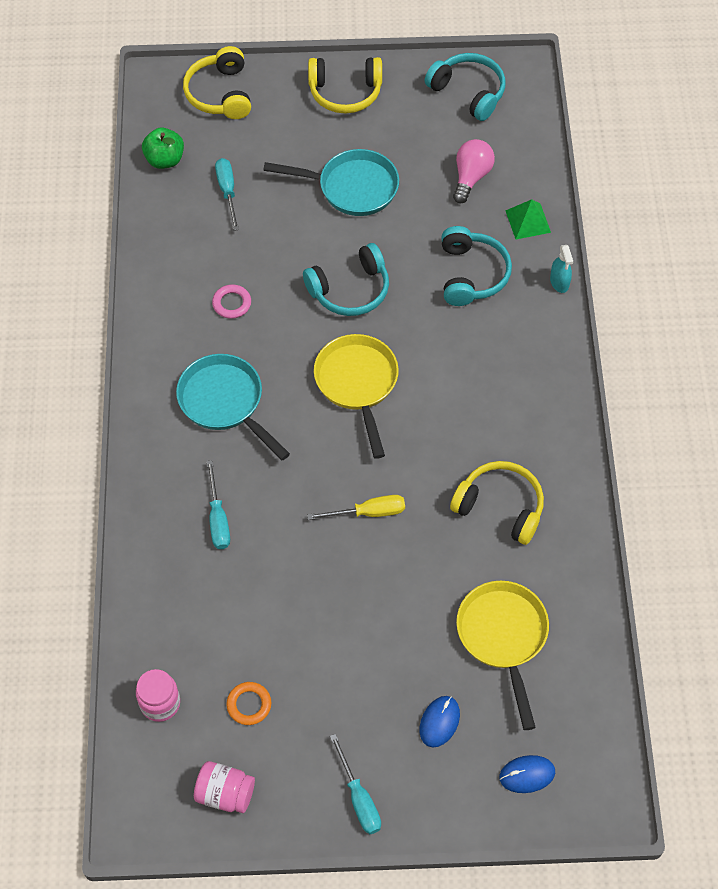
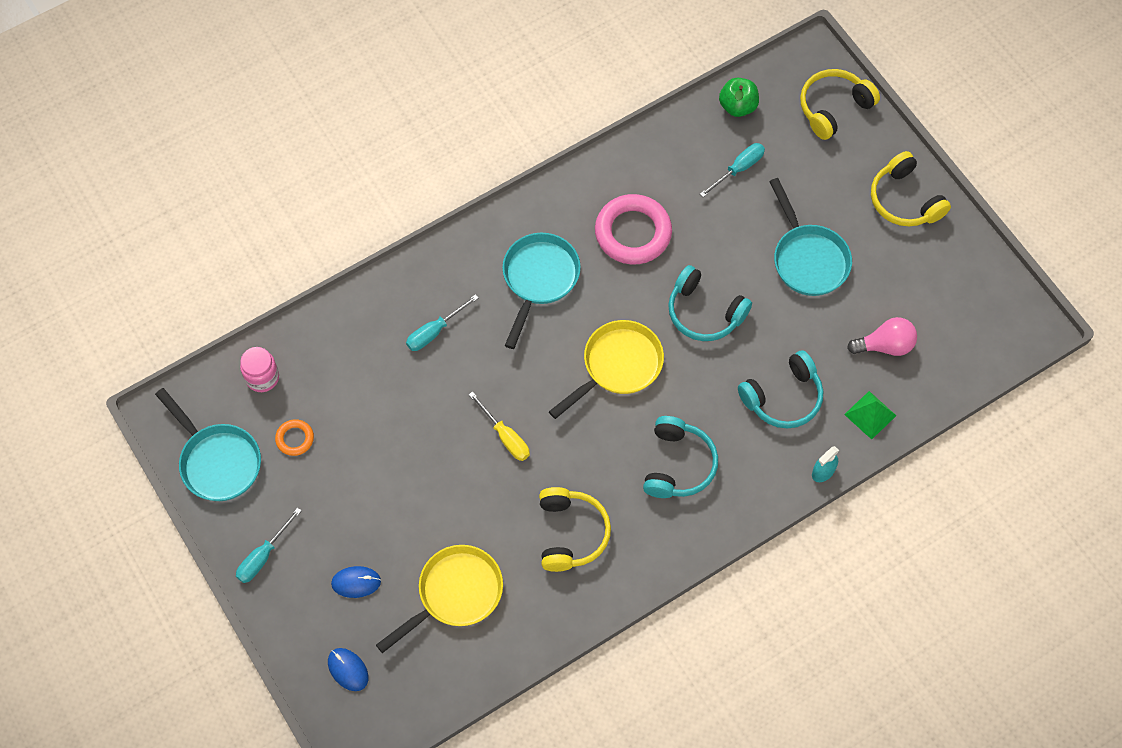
camera: 60 degrees right, 5 degrees up
pink jar [194,761,255,813] -> turquoise pan [155,388,261,501]
pink ring [212,284,251,319] -> pink ring [595,194,672,265], size x2.11
turquoise headphones [425,53,506,121] -> turquoise headphones moved to [643,416,718,498]

